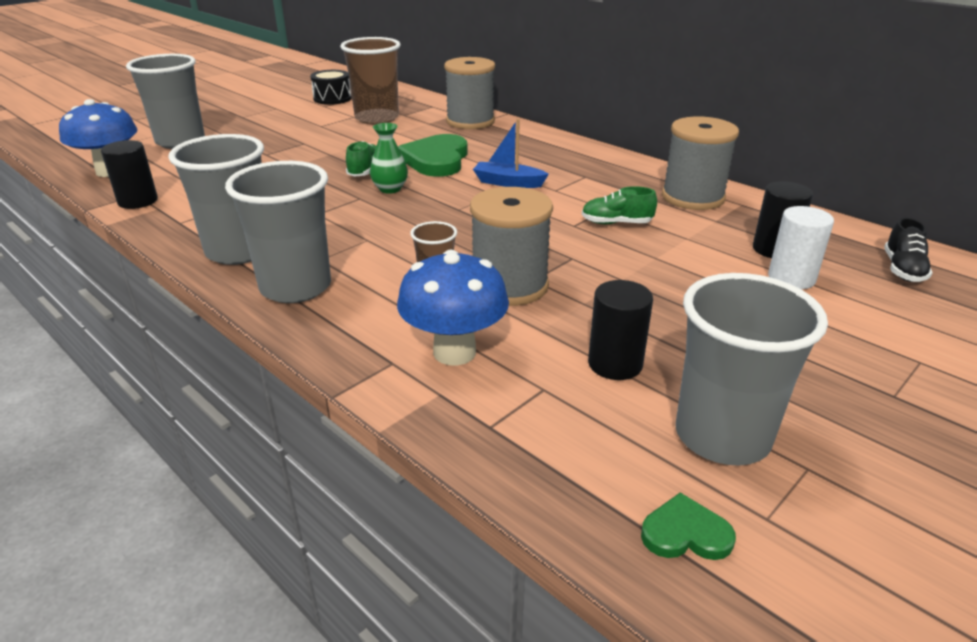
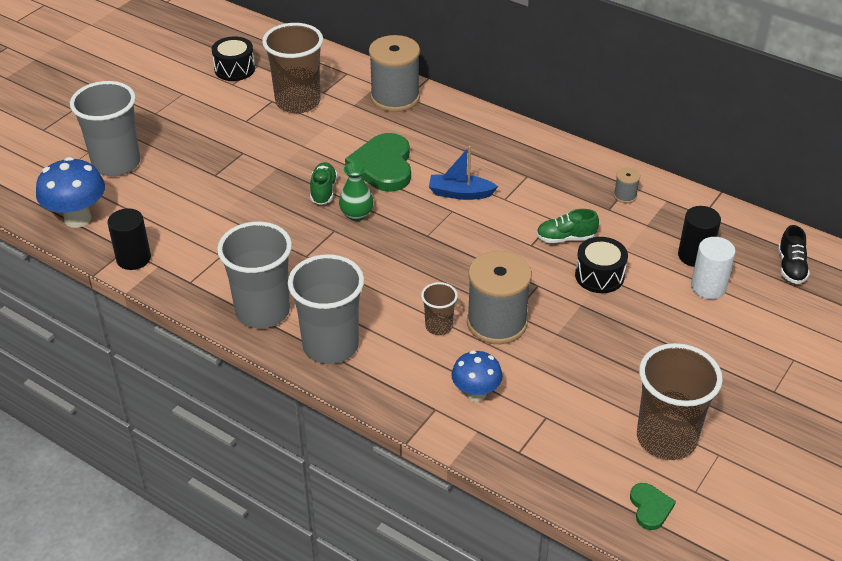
camera: 10 degrees left, 10 degrees up
blue mushroom [397,249,509,366] -> blue mushroom [451,350,503,402], size x0.66
black cylinder [588,280,653,380] -> none
green heart [641,493,736,560] -> green heart turned 90 degrees clockwise [630,483,676,530]
grey spool [662,116,739,210] -> grey spool [614,168,640,203], size x0.43
grey cup [675,273,828,466] -> brown cup [637,343,723,460]
none -> black drum [575,237,628,293]

